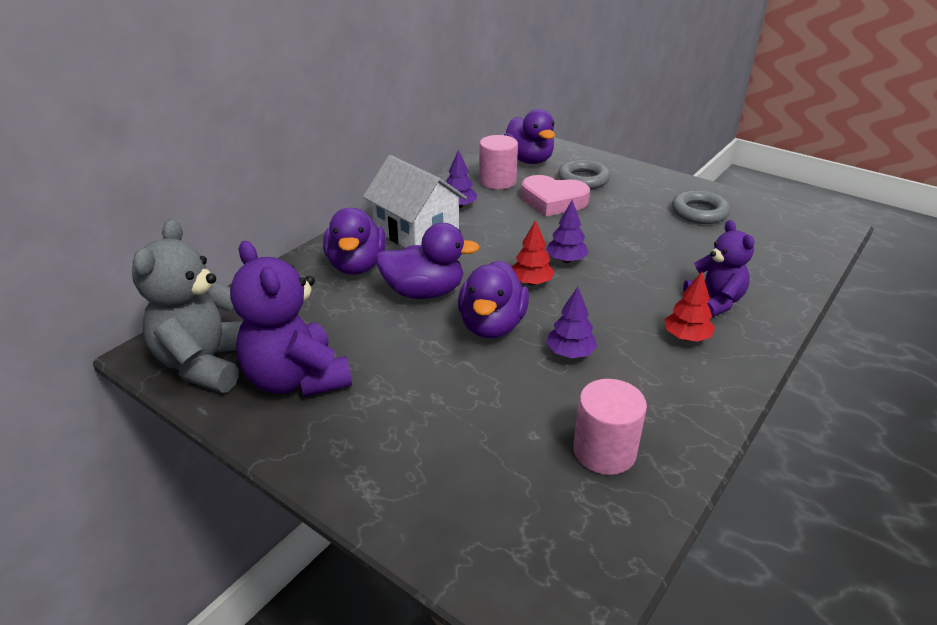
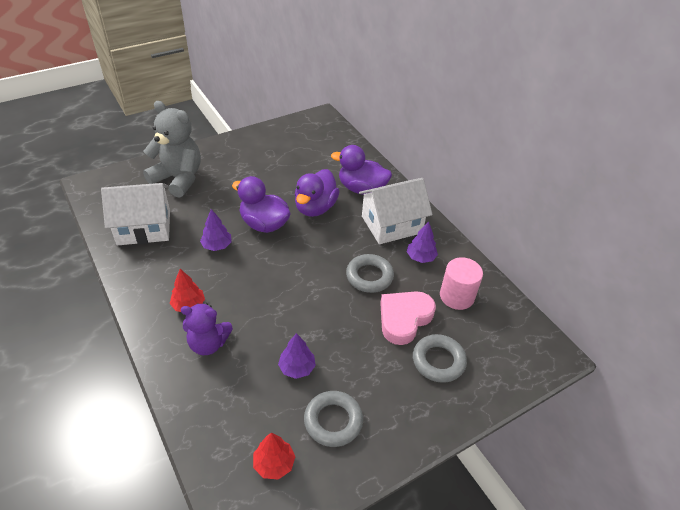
camera: 110 degrees right, 10 degrees up
grey teddy bear [132,219,243,393] -> grey teddy bear moved to [143,101,201,198]
purple teddy bear [230,241,352,397] -> none
purple duck [504,109,555,164] -> none
red tree [512,220,555,285] -> red tree moved to [253,433,295,479]
purple tree [546,200,589,263] -> purple tree moved to [278,333,316,379]
pink cylinder [573,379,647,475] -> white house [101,183,170,245]
none -> grey ring [346,254,394,293]

